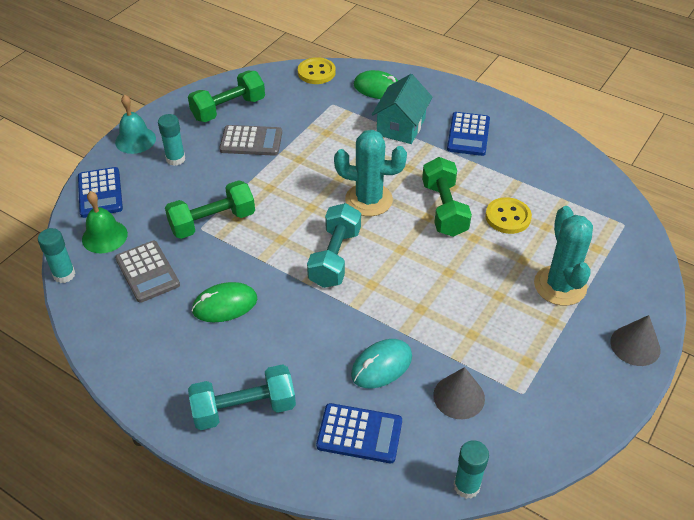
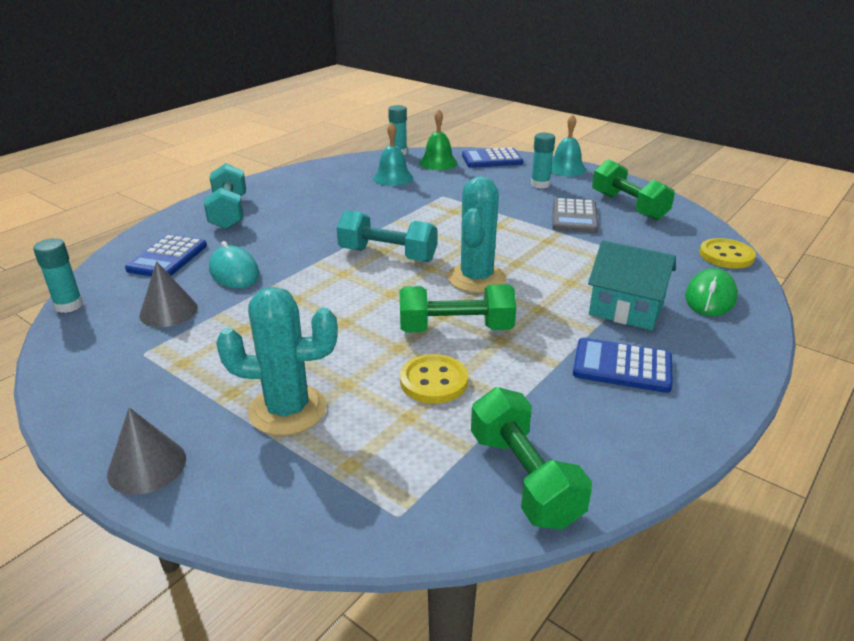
camera: 95 degrees right, 15 degrees down
grey calculator [115,241,180,303] -> turquoise bell [373,122,413,186]
green dumbbell [165,180,255,239] -> green dumbbell moved to [471,387,592,530]
green mouse [192,282,257,322] -> none

